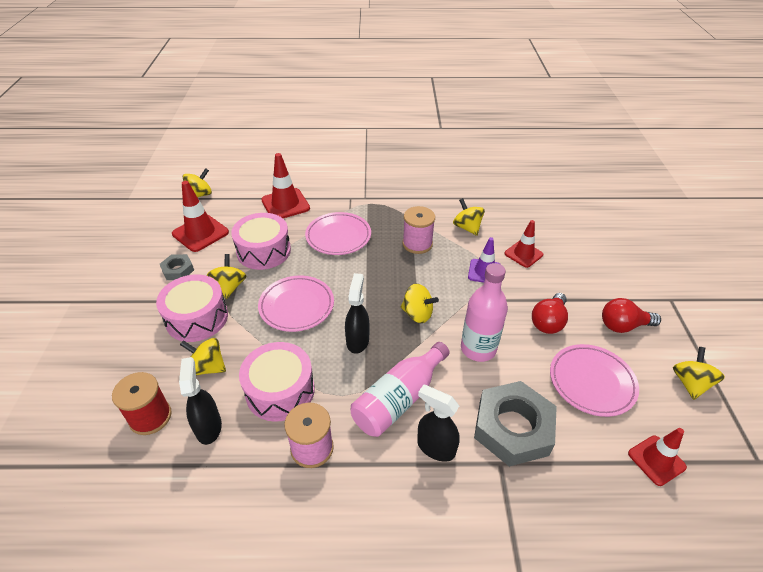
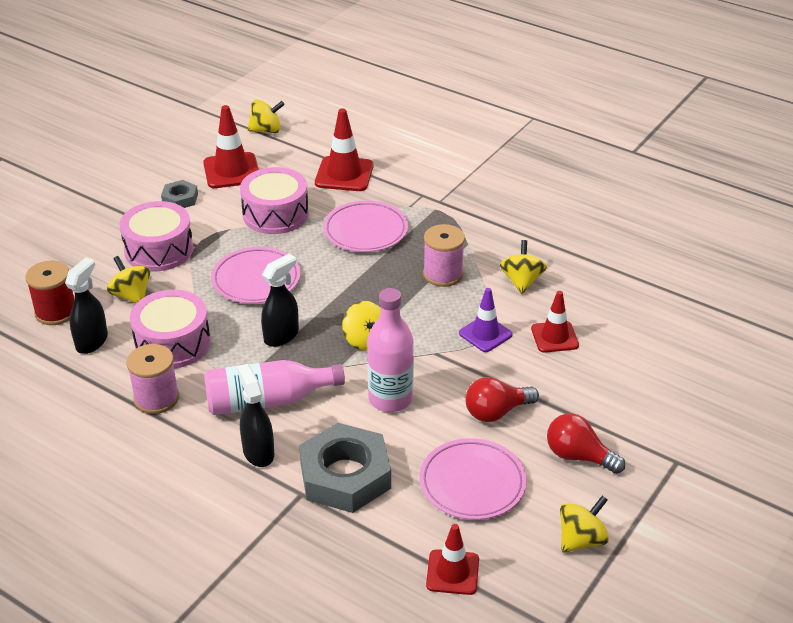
camera: 35 degrees right, 5 degrees down
yellow spinning top [207,254,246,299] -> none

